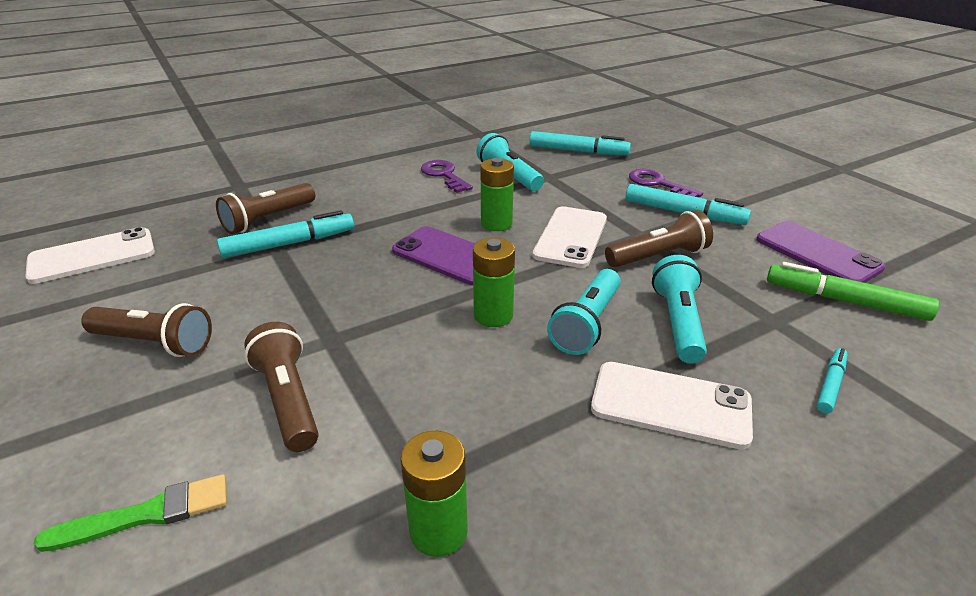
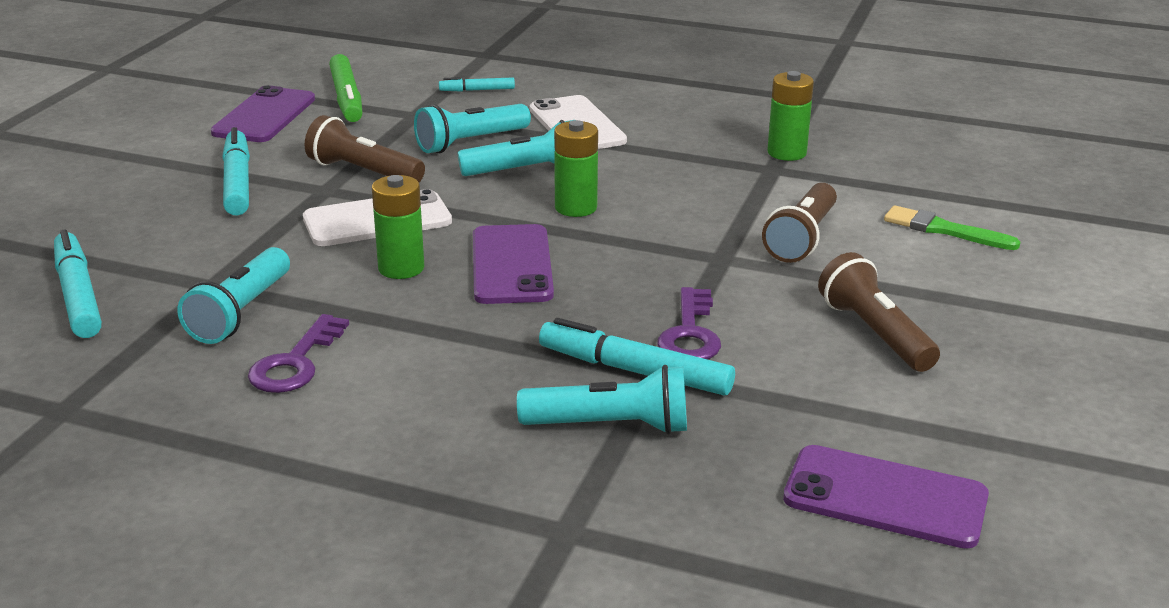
camera: 130 degrees left, 5 degrees down
white phone [25,227,155,284] -> purple phone [783,445,989,549]
brown flashlight [216,183,315,234] -> turquoise flashlight [517,365,687,435]
purple key [629,169,703,197] -> purple key moved to [657,287,721,359]

